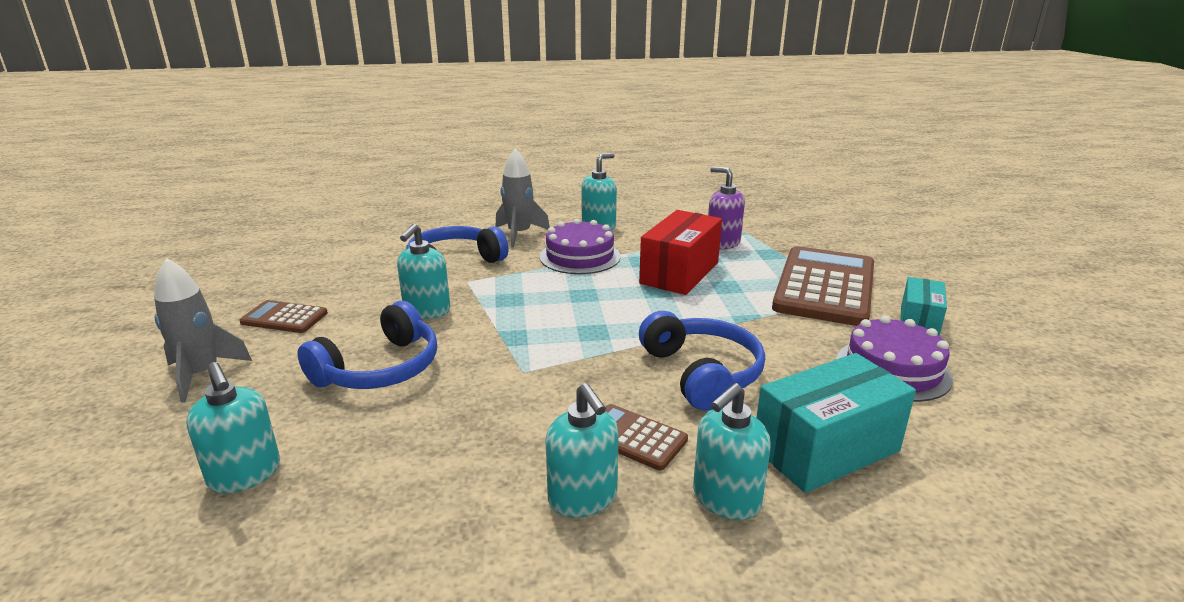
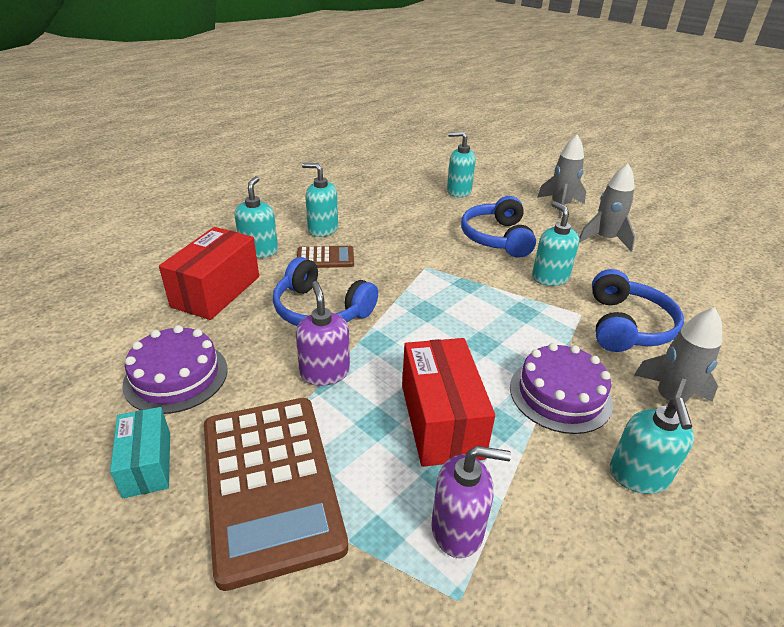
camera: 140 degrees right, 10 degrees up
brown calculator [239,300,328,333] -> grey rocket [579,163,635,252]
turquoise box [756,353,916,493] -> red box [159,227,259,320]
none -> purple soap dispenser [296,281,350,386]

